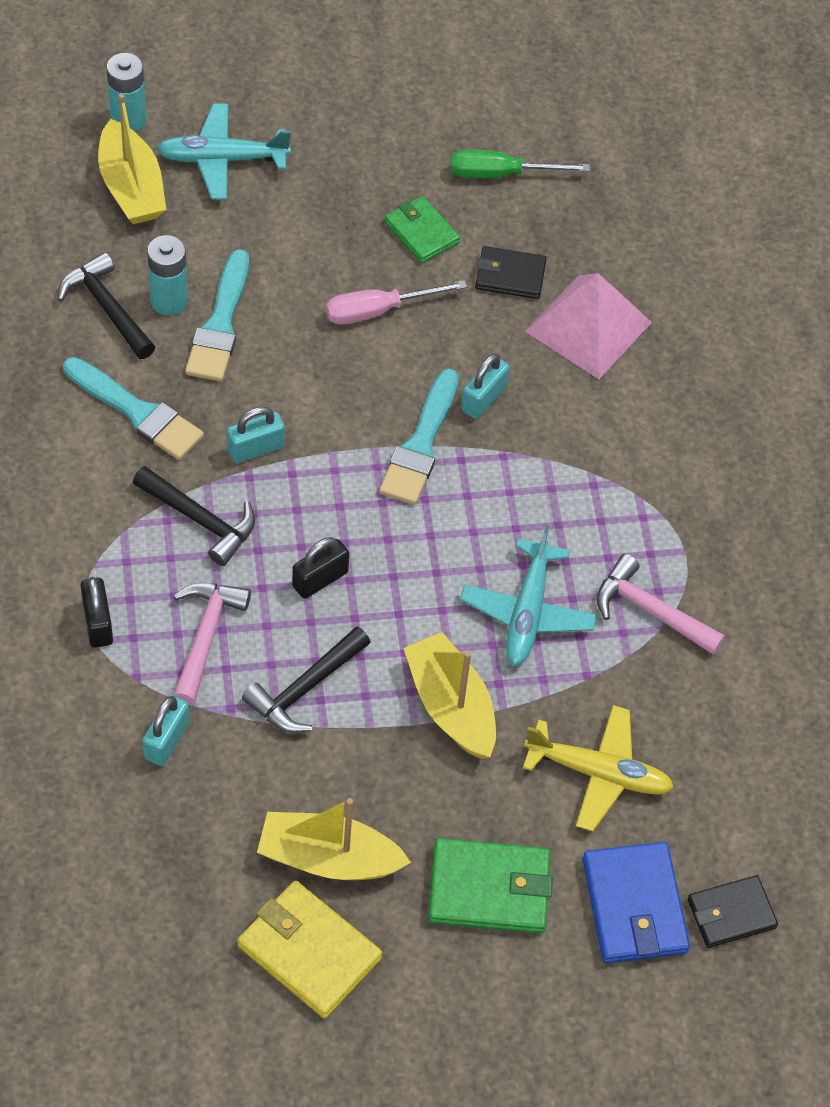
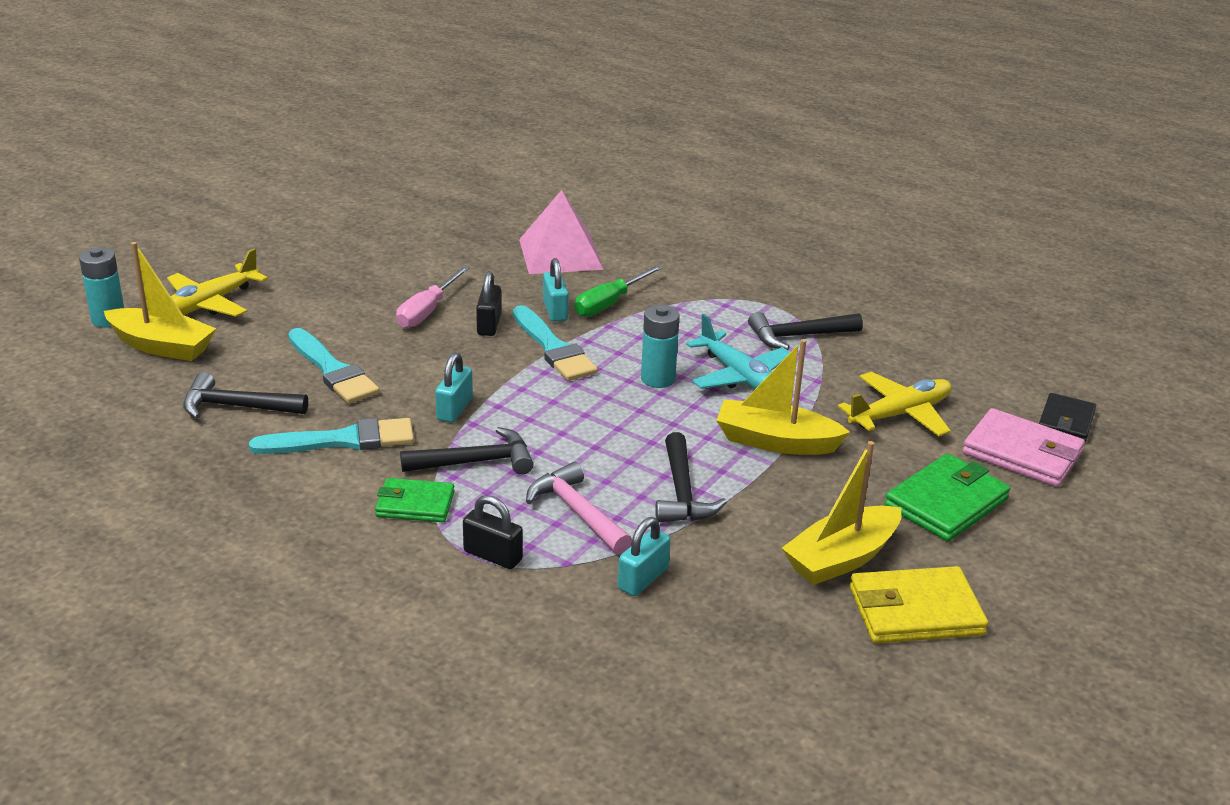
camera: 45 degrees left, 25 degrees down
turquoise padlock [142,695,190,766] -> turquoise padlock turned 60 degrees clockwise [618,517,670,596]
turquoise battery [147,235,188,315] -> turquoise battery moved to [641,305,680,388]
turquoise plane [157,103,291,199] -> yellow plane [167,248,268,317]
black padlock [292,537,349,599] -> black padlock moved to [476,271,501,336]
green wallet [385,196,460,263] -> green wallet moved to [375,478,455,522]
green screwdriver [451,149,590,178] -> green screwdriver moved to [575,265,663,317]
black wallet [475,246,547,299] -> none
blue wallet [583,842,690,963] -> pink wallet [962,408,1085,487]
pink hammer [596,554,725,655] -> black hammer [748,312,863,350]

